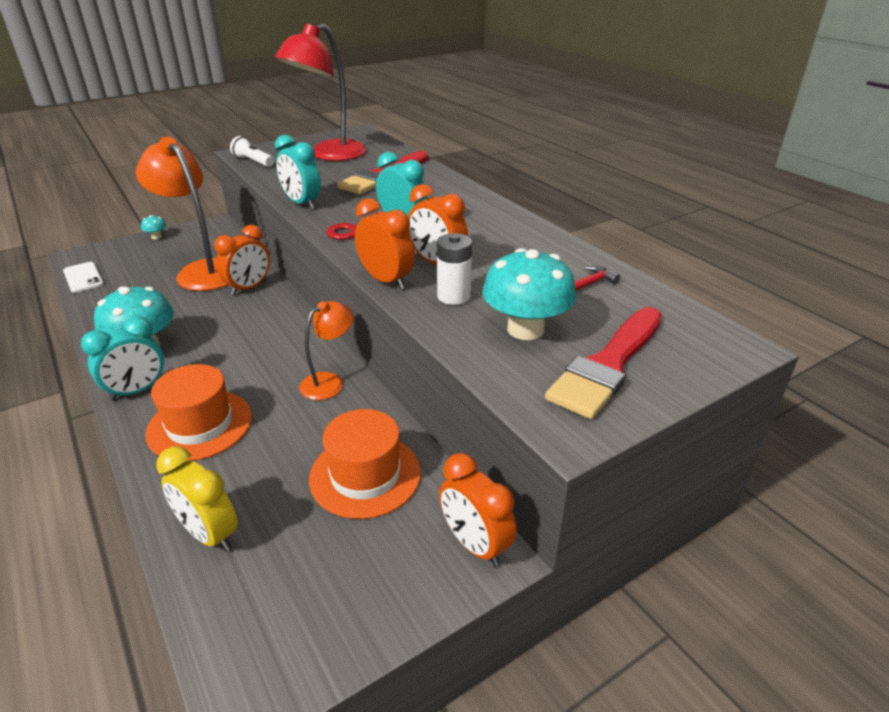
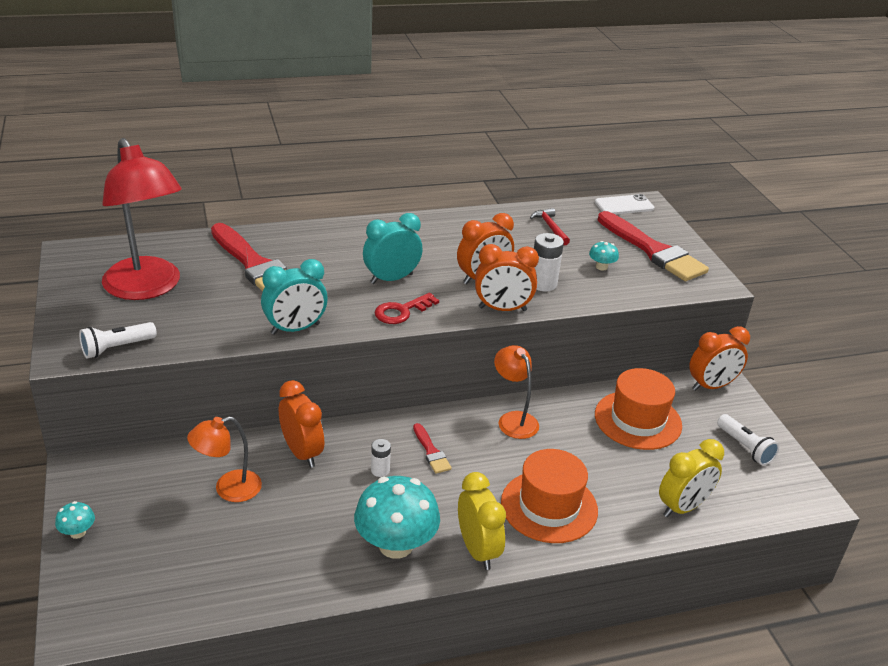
camera: 75 degrees left, 0 degrees up
white phone [63,262,104,293] -> white phone moved to [595,194,654,215]
turquoise clock [81,317,164,401] -> yellow clock [458,472,506,570]
orange lamp [136,137,228,291] -> orange lamp [187,416,262,502], size x0.54
orange clock [355,198,415,289] -> orange clock turned 150 degrees counterclockwise [475,244,539,311]
turquoise mushroom [482,248,576,340] -> turquoise mushroom [589,241,619,271], size x0.44
none -> white battery [371,439,391,477]
none -> red brush [413,423,452,474]
none -> white flashlight [717,414,779,466]

